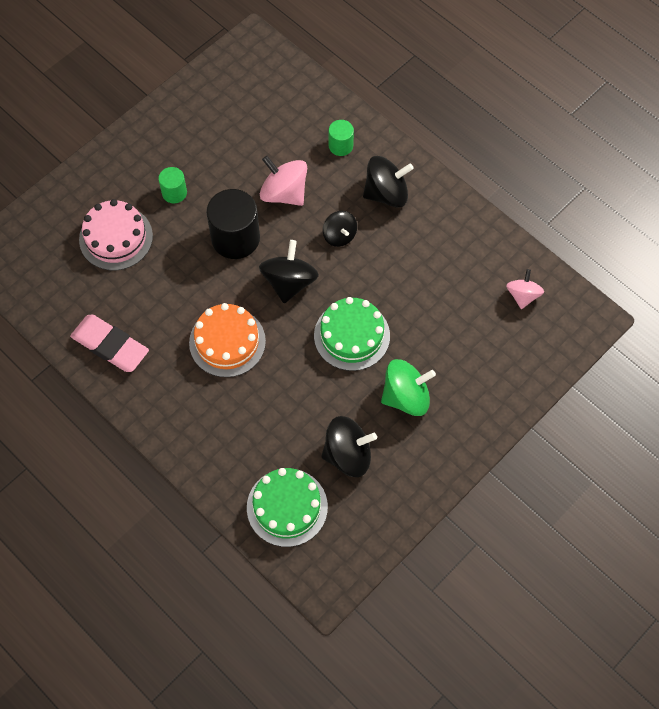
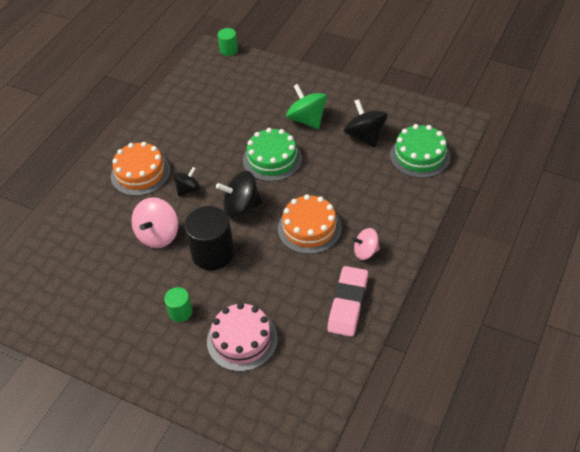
camera: 105 degrees left, 15 degrees down
green cylinder [329,120,354,156] -> green cylinder moved to [218,28,238,56]
black spinning top [363,156,414,208] -> orange cake [111,142,170,196]
pink spinning top [506,269,544,309] -> pink spinning top moved to [352,228,380,260]

